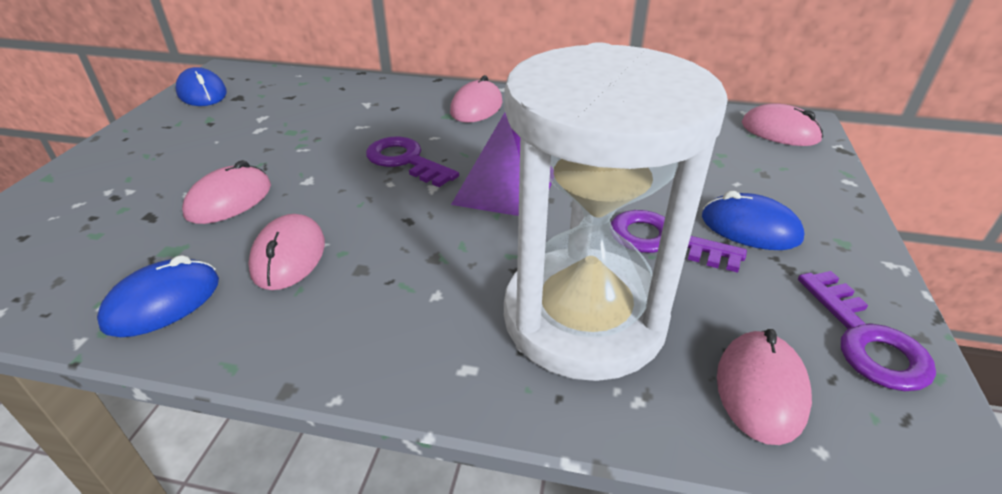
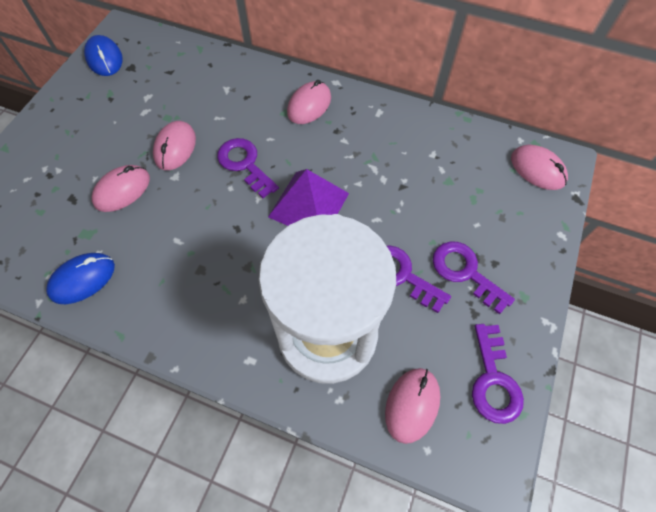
camera: 10 degrees right, 25 degrees up
pink mouse [248,214,325,290] -> pink mouse moved to [153,121,196,170]
blue mouse [702,191,804,250] -> purple key [433,242,515,314]

